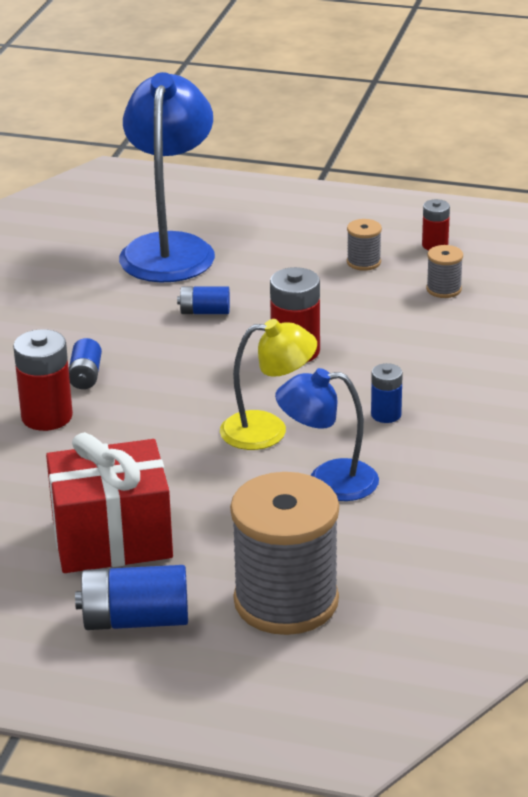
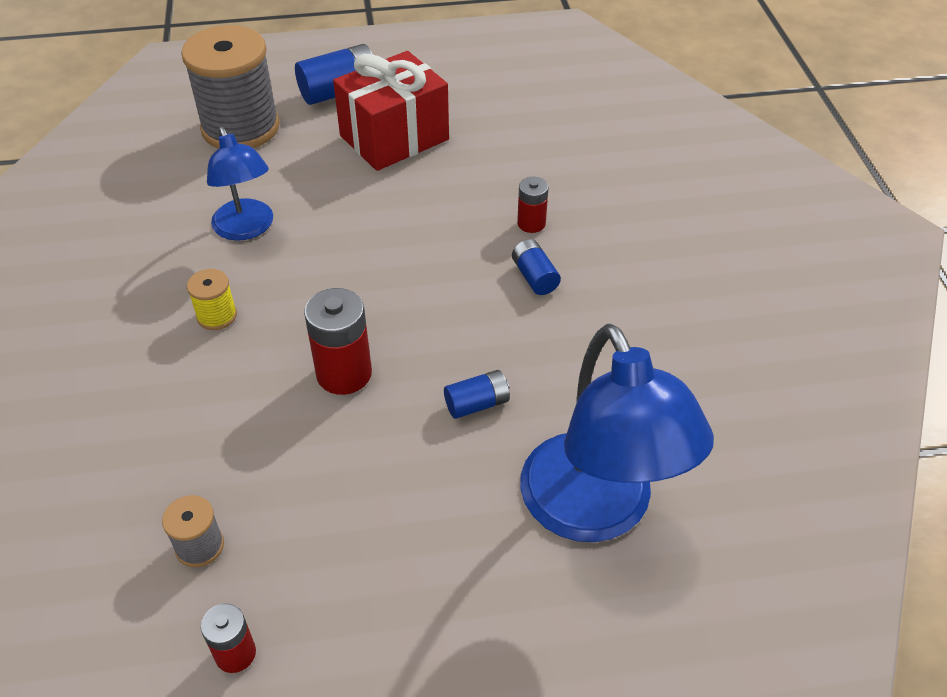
camera: 155 degrees right, 15 degrees up
red battery [13,329,73,431] -> red battery [517,177,549,233], size x0.59
yellow lamp [220,319,317,450] -> none
blue lamp [275,368,379,501] -> blue lamp turned 90 degrees clockwise [207,127,273,241]
grey spool [347,219,382,271] -> none
blue battery [371,363,403,423] -> yellow spool [187,269,237,330]

